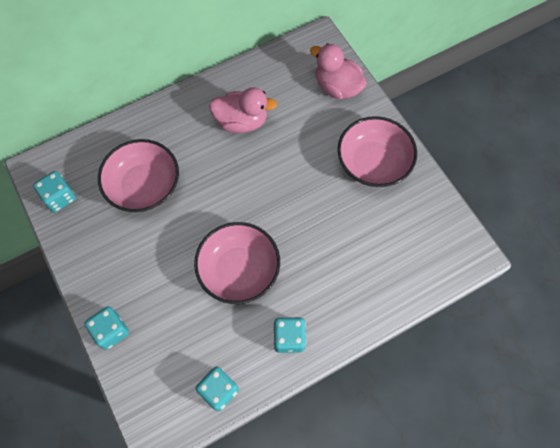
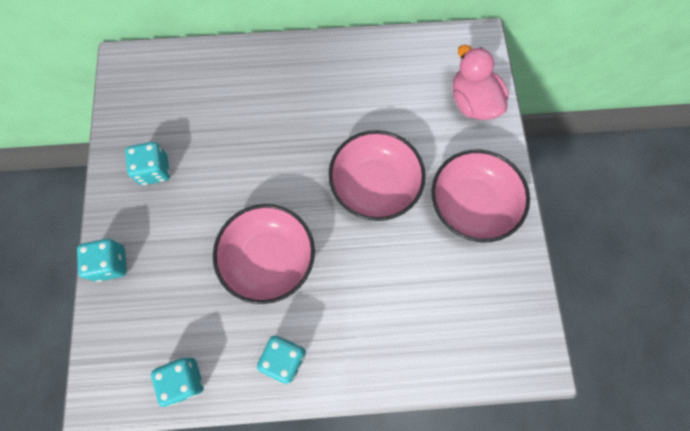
camera: 25 degrees right, 5 degrees up
turquoise dice [33,171,76,212] -> turquoise dice moved to [125,142,170,185]
pink bowl [98,139,179,212] -> pink bowl moved to [328,130,426,221]
pink duck [209,87,277,133] -> none

